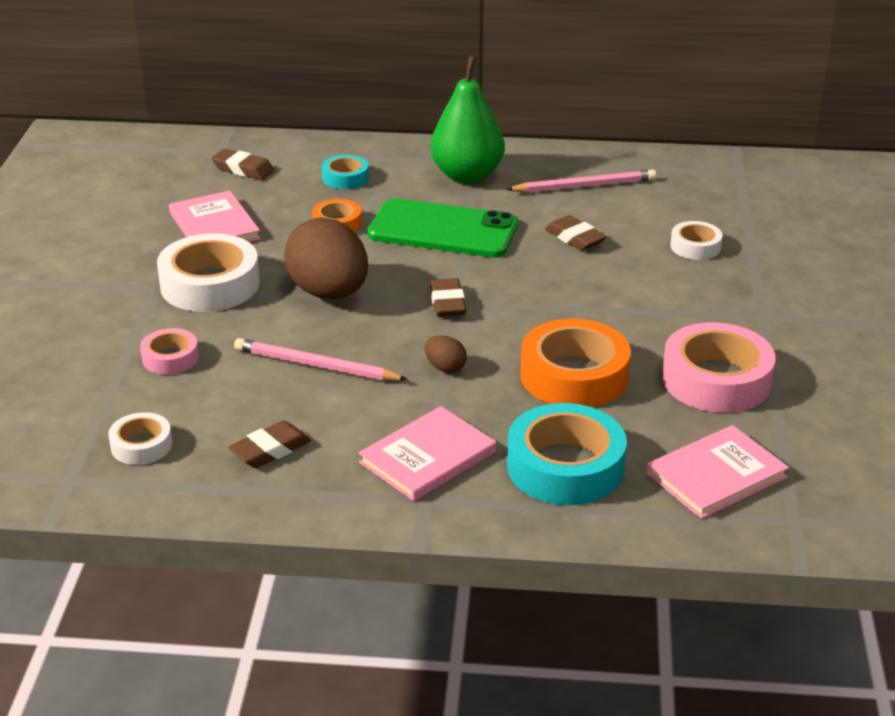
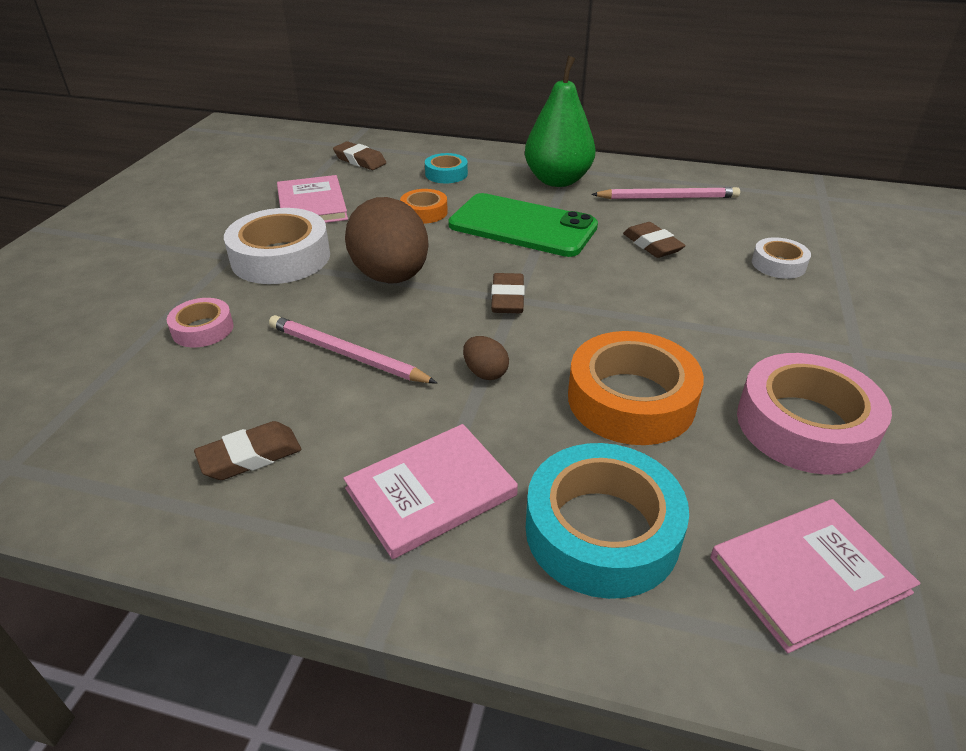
camera: 10 degrees right, 5 degrees up
white tape [108,412,172,465] -> none

